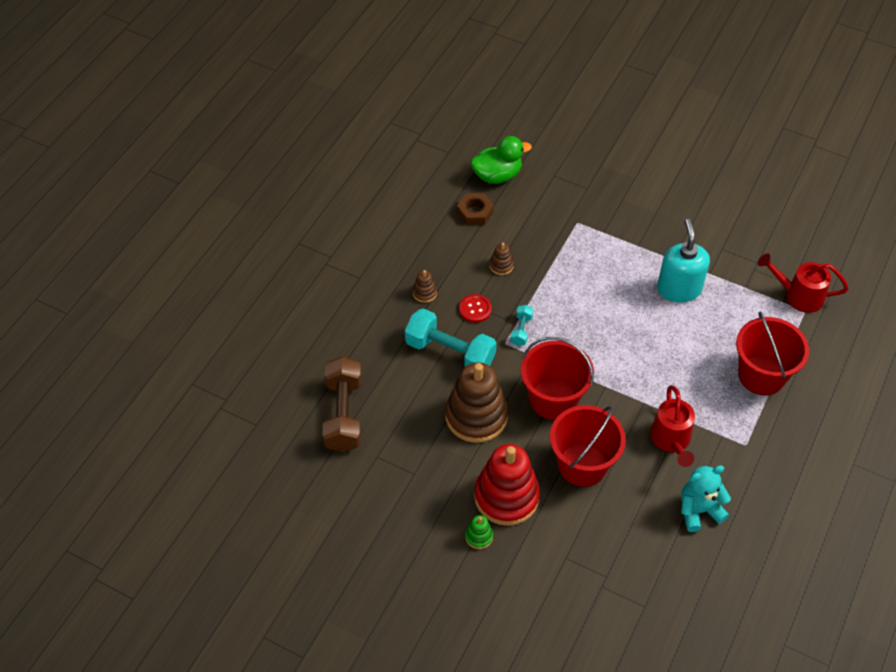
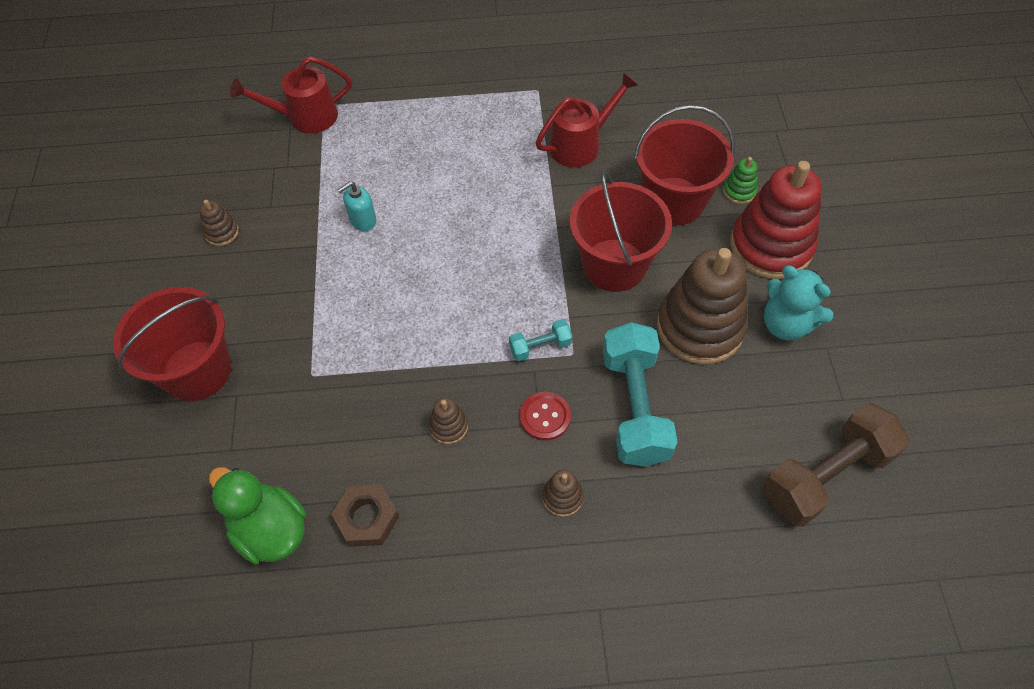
camera: 120 degrees left, 5 degrees up
green stacking toy [465,515,493,549] -> green stacking toy moved to [723,157,758,204]
turquoise soap dispenser [657,219,710,302] -> turquoise soap dispenser [337,181,376,231], size x0.51
turquoise teddy bear [681,465,731,532] -> turquoise teddy bear moved to [764,266,833,340]
red bucket [736,312,809,395] -> red bucket moved to [113,287,231,401]
red watering can [758,253,849,313] -> red watering can turned 90 degrees clockwise [230,56,352,133]
none -> brown stacking toy [199,200,239,246]

